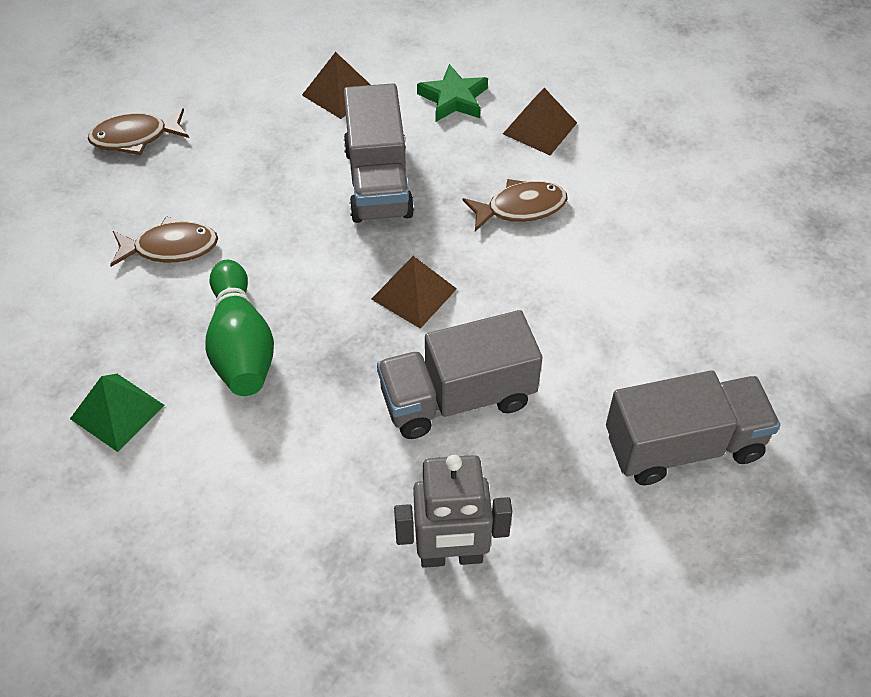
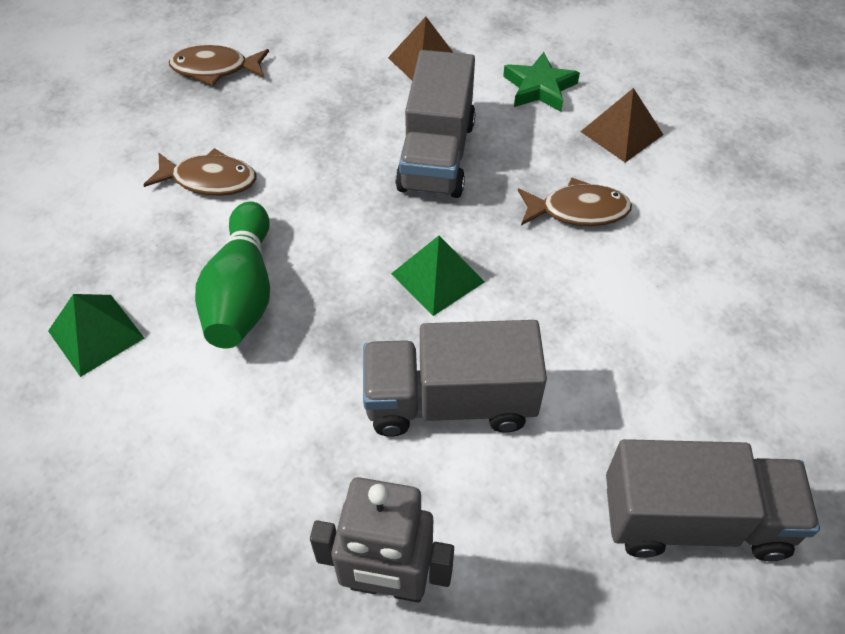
camera: 15 degrees right, 0 degrees up
brown pyramid [372,256,457,329] -> green pyramid [391,236,485,316]

